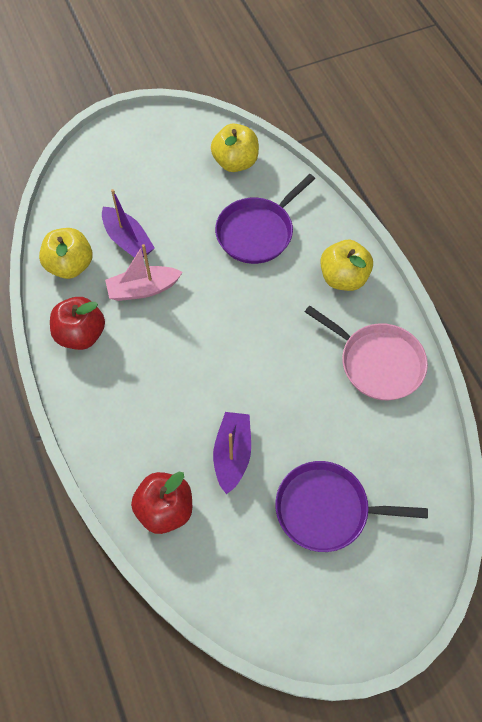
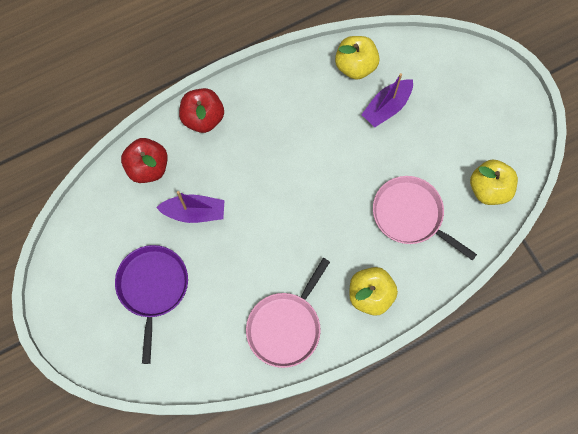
camera: 85 degrees right, 10 degrees up
red apple [50,297,105,350] -> red apple moved to [179,88,224,133]
pink boat [105,244,182,301] -> none
purple pan [215,174,315,264] -> pink pan [373,176,477,261]

